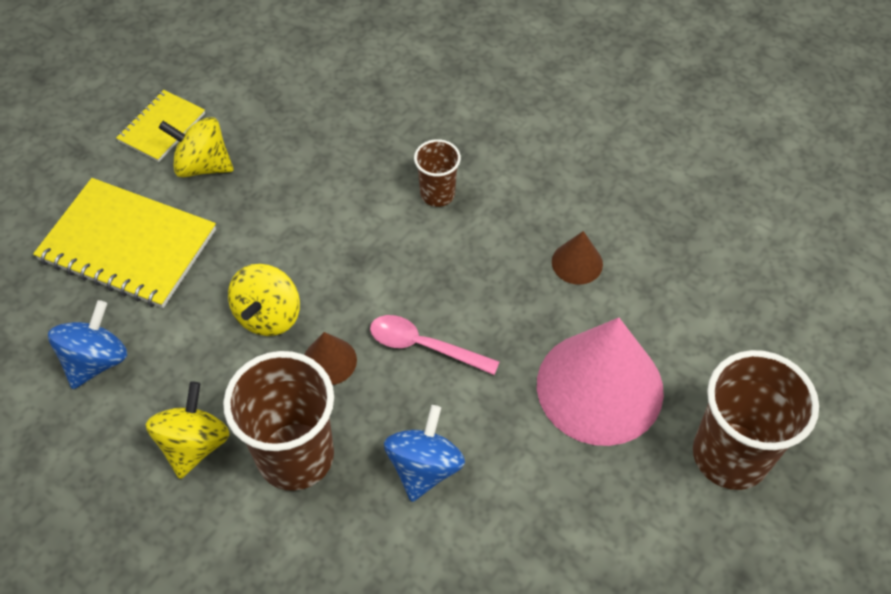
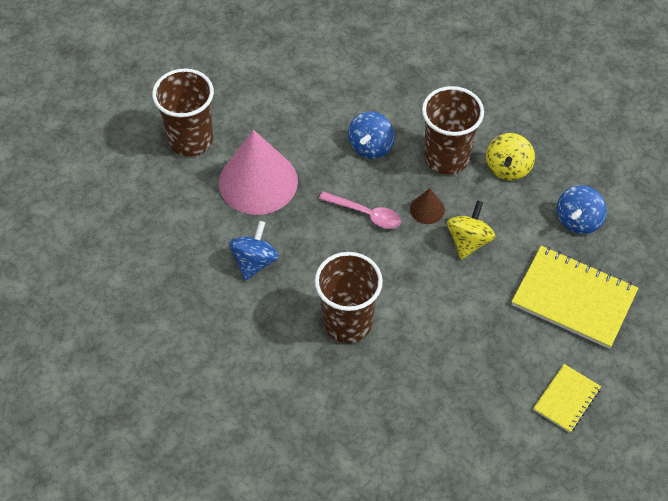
camera: 175 degrees left, 0 degrees up
yellow spinning top [158,117,234,178] -> none
brown cup [414,139,461,207] -> brown cup [315,252,383,343], size x1.90
brown cone [552,231,603,285] -> blue spinning top [229,221,279,281]

